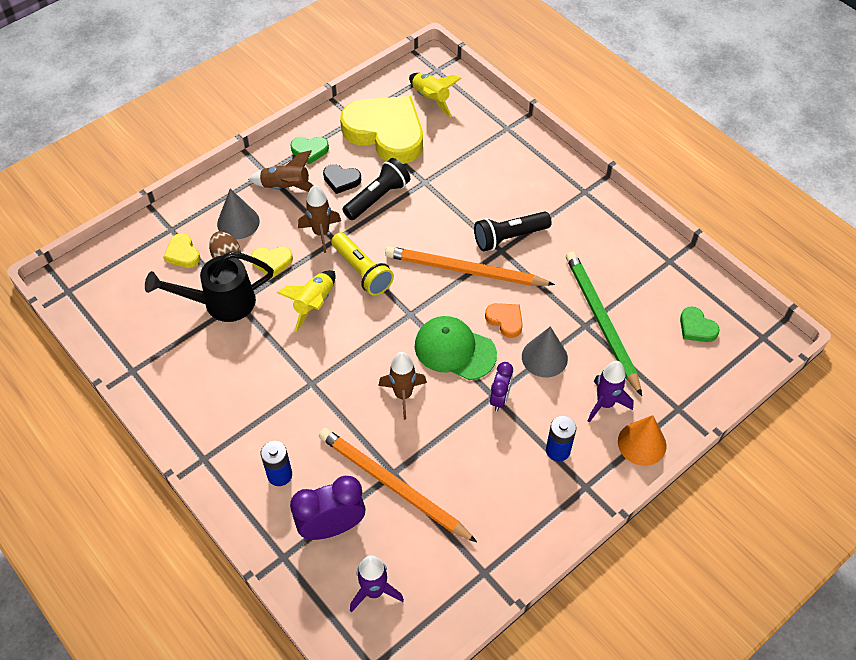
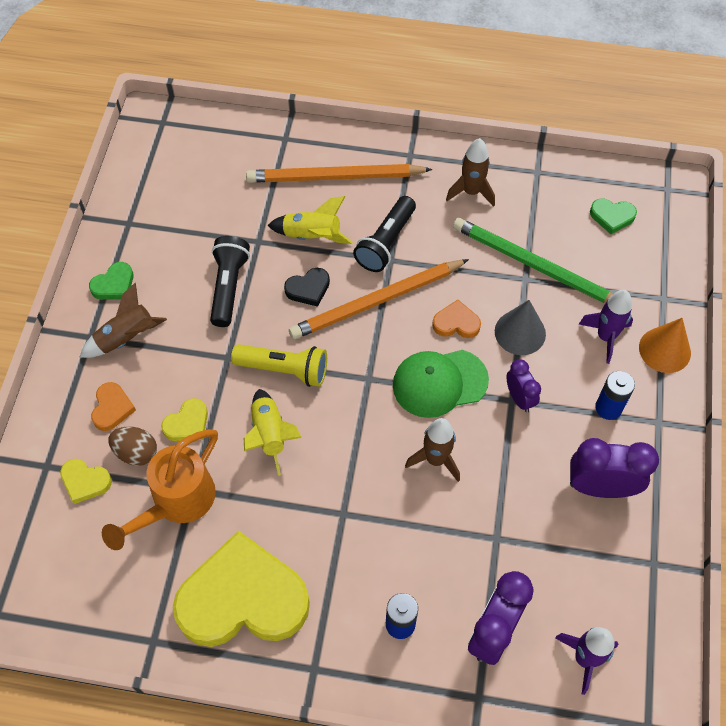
camera: 40 degrees left, 5 degrees up
black watering can [145,251,274,322] -> orange watering can [102,429,218,550]
grey cone [217,189,260,239] -> orange heart [91,382,136,431]
brown rocket [298,185,341,253] -> brown rocket moved to [446,138,495,207]
orange pencil [319,428,477,542] -> orange pencil moved to [246,164,433,183]
black heart [323,164,361,194] -> black heart moved to [284,268,330,307]
yellow heart [340,96,423,164] -> yellow heart moved to [173,531,310,647]
yellow rocket [409,73,462,117] -> yellow rocket moved to [267,196,353,244]
none -> purple clock [570,438,659,498]

